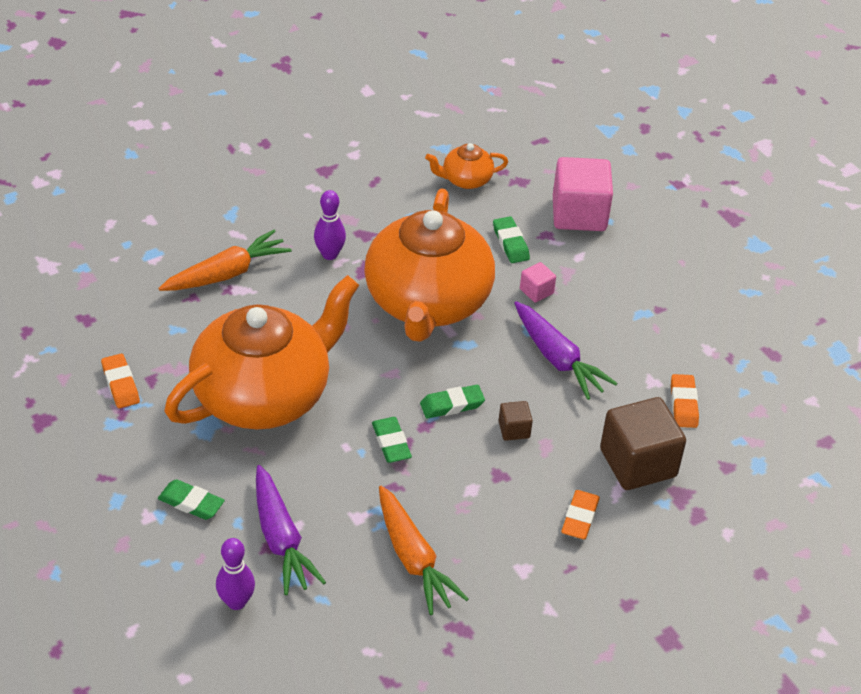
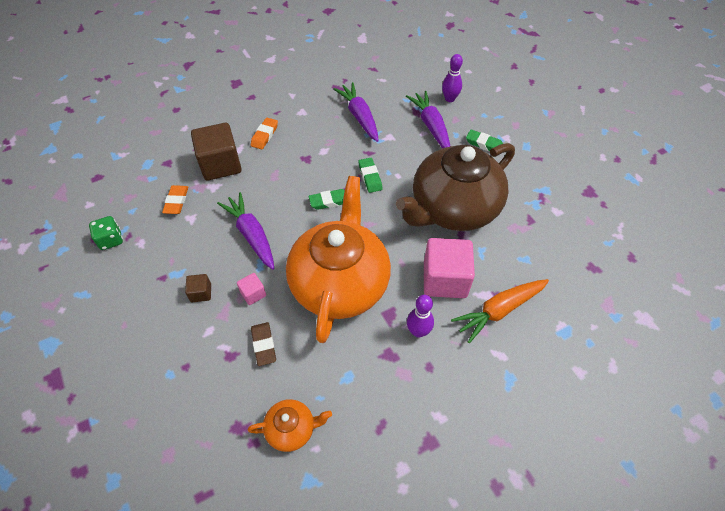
camera: 175 degrees left, 10 degrees up
orange eraser [101,354,140,408] -> none
orange teapot [164,275,359,430] -> brown teapot [396,143,515,231]
orange carrot [379,486,468,615] -> purple carrot [333,82,379,142]
green eraser [493,216,530,263] -> brown eraser [251,322,276,366]
brown cube [499,401,533,441] -> brown cube moved to [185,274,211,302]
pink cube [553,157,613,231] -> pink cube moved to [424,238,475,298]
none -> green dice [89,216,123,250]

